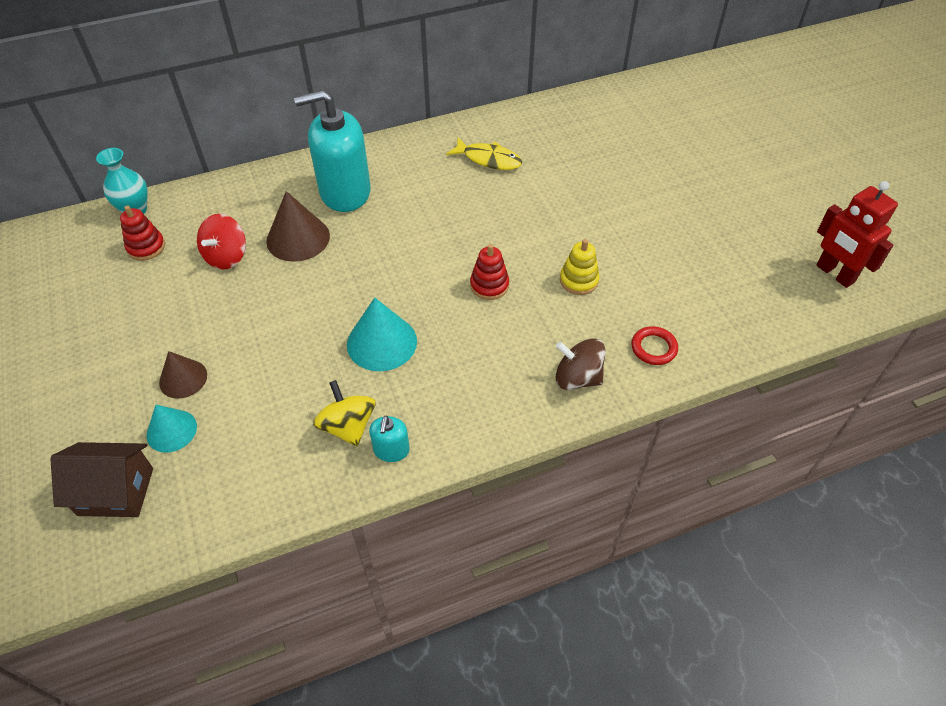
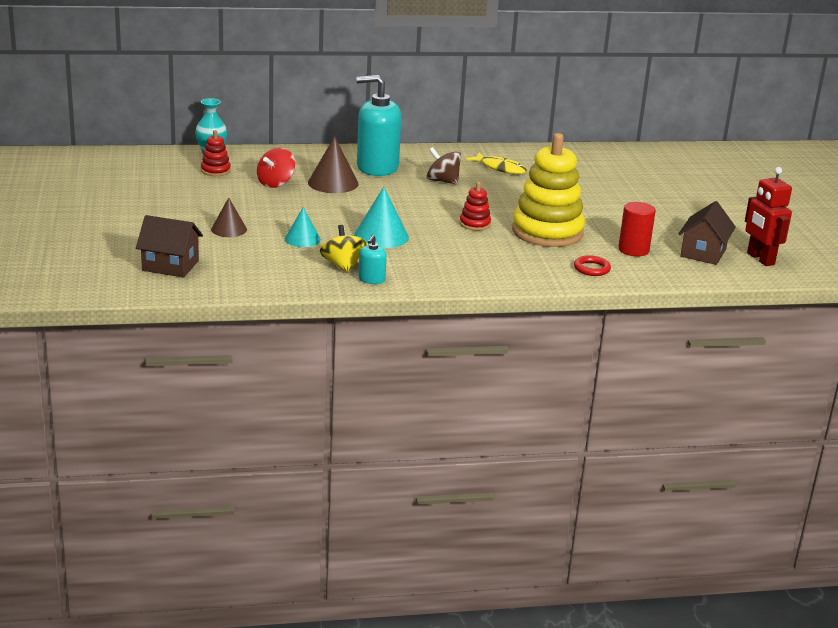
camera: 10 degrees right, 25 degrees down
turquoise cone [146,405,197,453] -> turquoise cone moved to [285,207,321,247]
brown spinning top [556,338,605,390] -> brown spinning top moved to [427,147,461,185]
yellow stacking toy [560,239,600,295] -> yellow stacking toy [512,133,585,247], size x2.28
none -> red cylinder [618,202,656,256]
none -> brown house [678,201,736,265]

